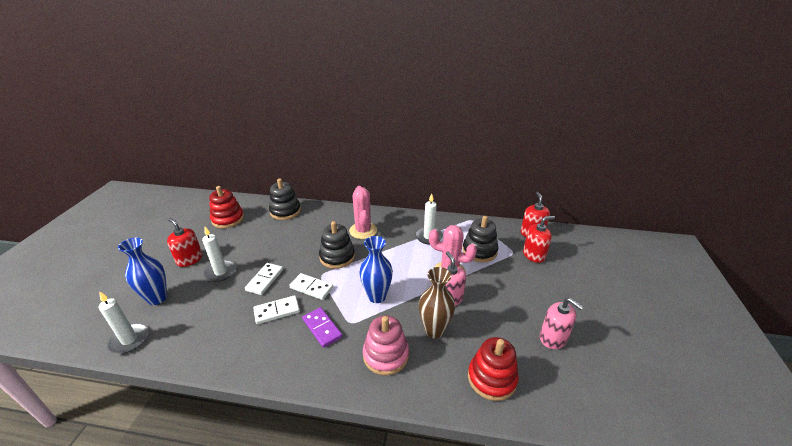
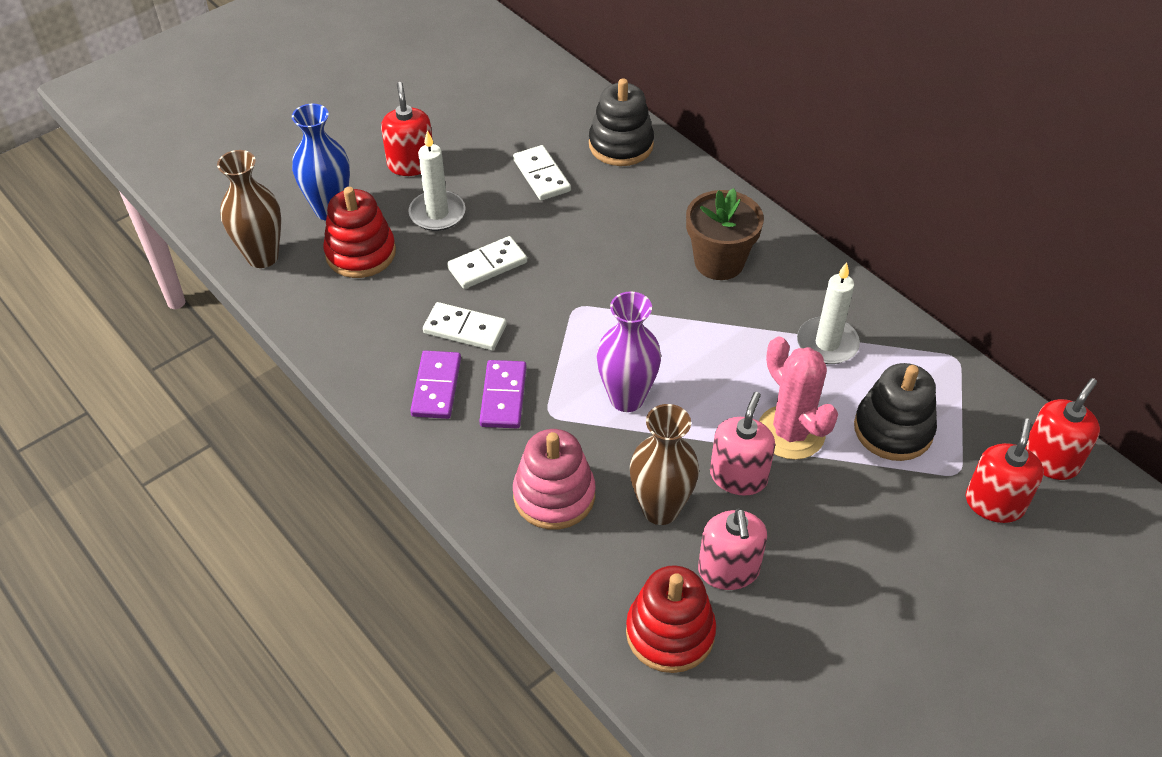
camera: 40 degrees right, 15 degrees up
white candle [99,291,149,354] -> brown vase [217,150,281,268]
red stacking toy [209,186,244,228] -> red stacking toy moved to [323,187,396,278]
white domino [289,273,333,300] -> white domino moved to [513,145,571,201]
black stacking toy [319,221,355,269] -> none
pink cactus [349,186,377,239] -> brown flower pot [686,188,764,280]
blue vase [359,236,393,303] -> purple vase [597,291,661,412]
red soap dispenser [523,216,555,263] -> red soap dispenser turned 90 degrees counterclockwise [966,419,1044,523]
pink soap dispenser [540,298,583,349] -> pink soap dispenser moved to [698,508,767,590]
none -> purple domino [410,351,461,419]

